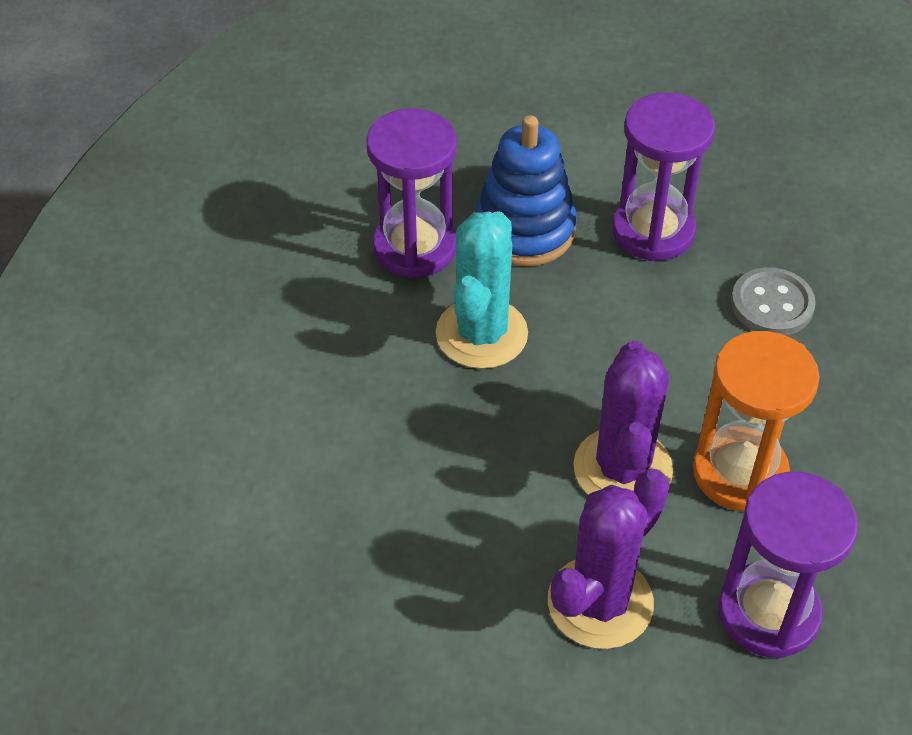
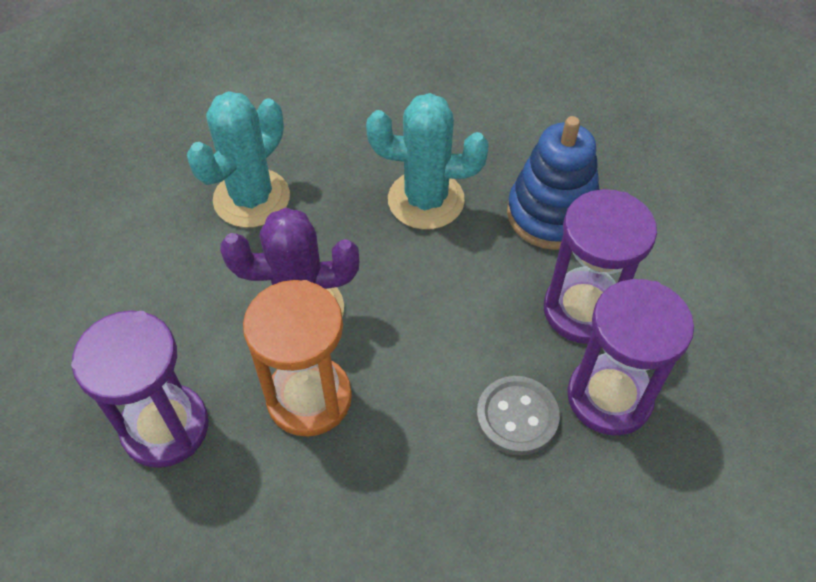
camera: 80 degrees right, 5 degrees up
purple hourglass [367,108,457,278] -> purple hourglass moved to [568,279,694,435]
purple cactus [548,469,670,649] -> none
none -> turquoise cactus [187,91,290,228]

